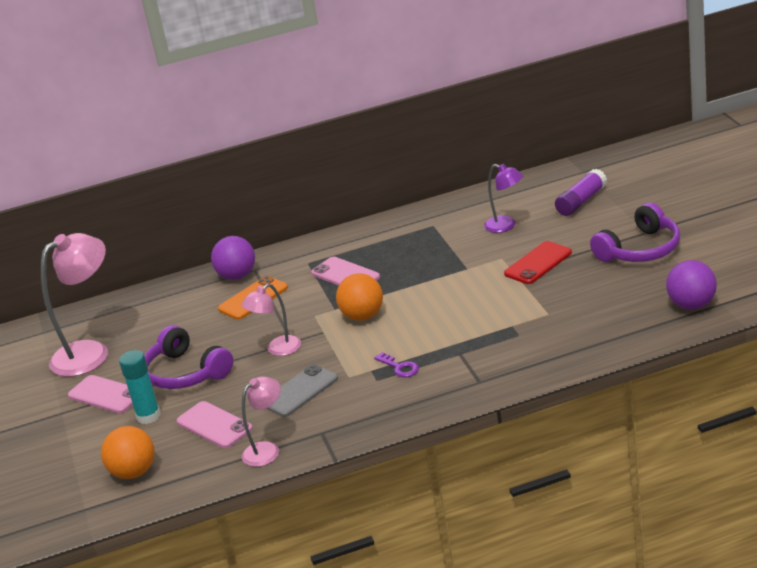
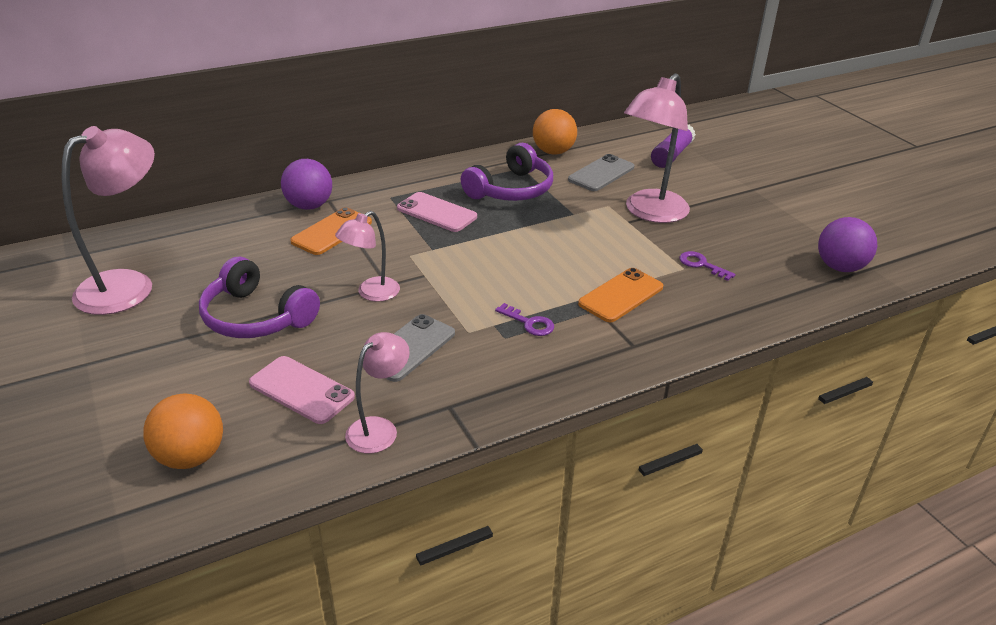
camera: 15 degrees left, 5 degrees up
pink phone [68,375,133,413] -> none
turquoise glue stick [119,350,161,424] -> none
orange ball [336,273,383,320] -> orange ball moved to [533,109,577,155]
purple lamp [484,164,523,233] -> grey phone [568,154,634,191]
red phone [504,241,572,284] -> pink lamp [624,73,690,223]
purple headphones [590,203,680,262] -> purple headphones moved to [461,143,553,201]
none -> orange phone [578,268,663,322]
none -> purple key [679,251,736,281]

